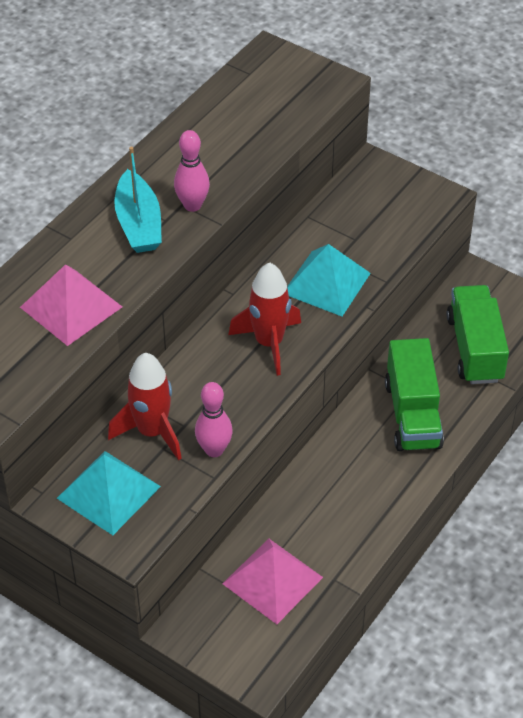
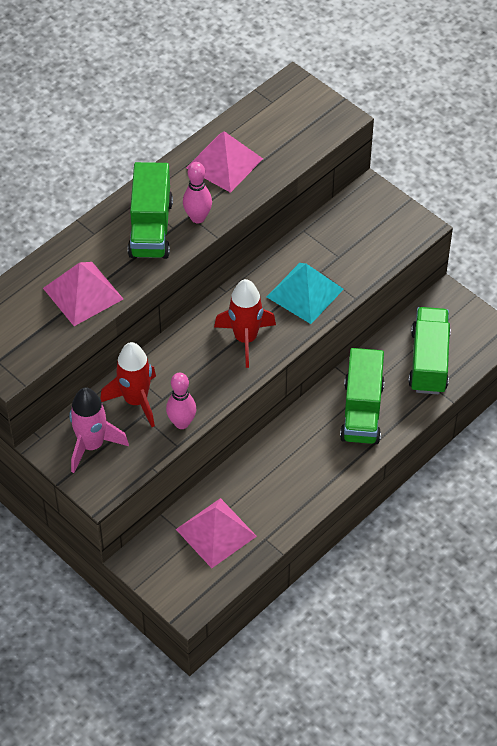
camera: 10 degrees right, 5 degrees up
turquoise pyramid [57,451,161,535] -> pink rocket [69,387,129,473]
turquoise boat [114,147,162,253] -> green truck [128,162,173,259]
none -> pink pyramid [186,131,263,193]

